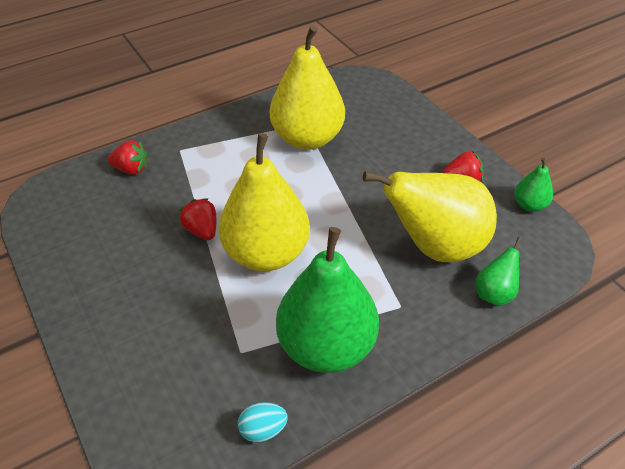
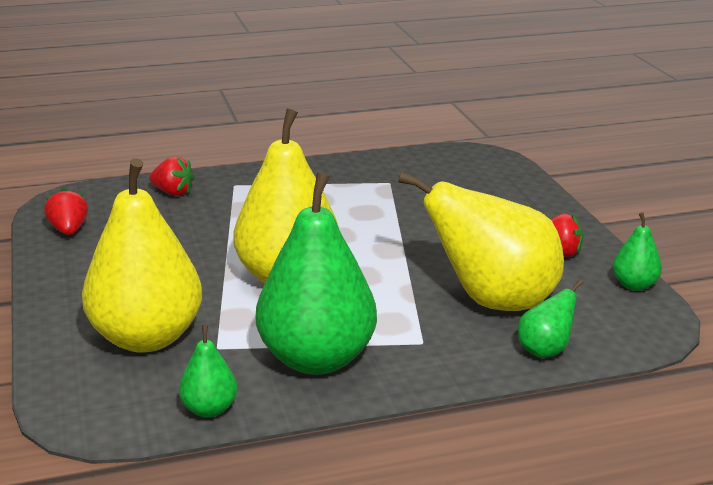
camera: 15 degrees right, 20 degrees down
red strawberry [179,198,216,240] -> red strawberry moved to [44,188,88,235]
turquoise egg [238,402,288,442] -> green pear [179,325,237,418]
yellow pear [270,25,345,150] -> yellow pear moved to [82,158,202,353]

